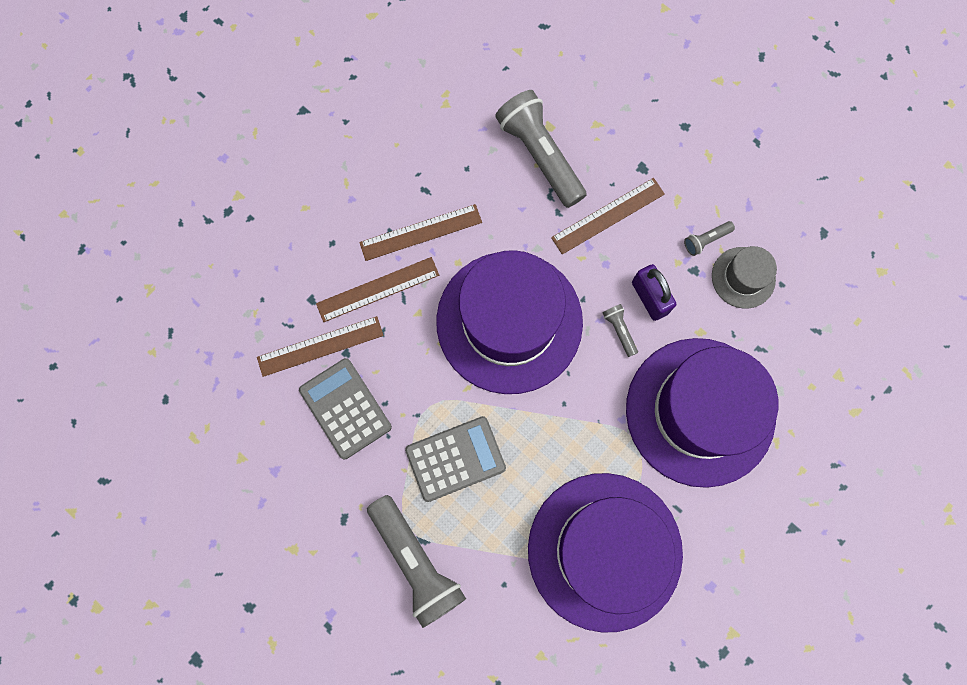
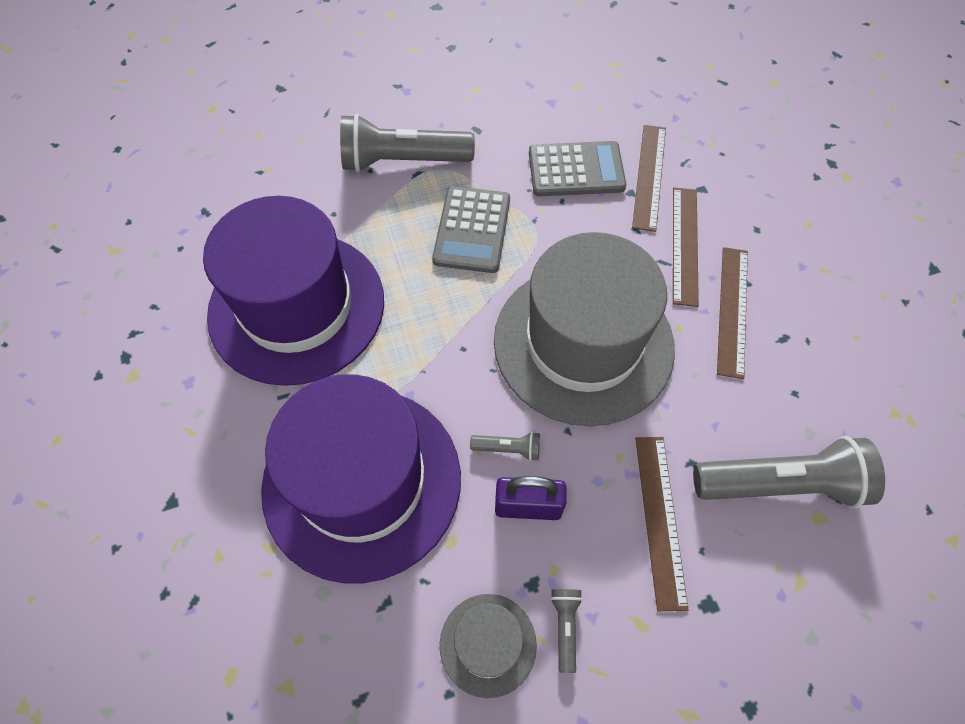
camera: 120 degrees right, 15 degrees down
purple hat [436,250,583,394] -> grey hat [494,232,675,426]

